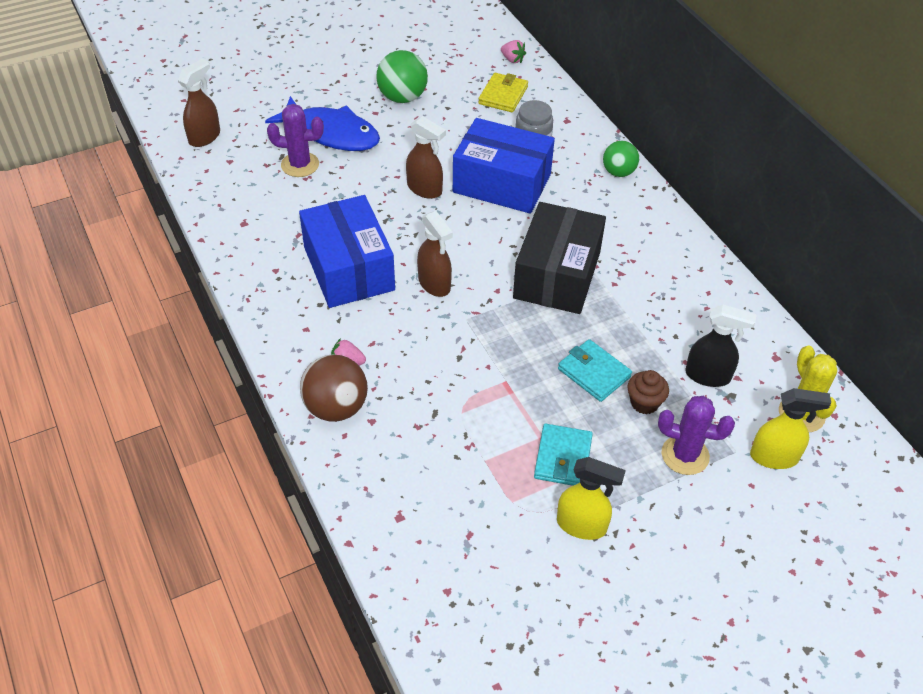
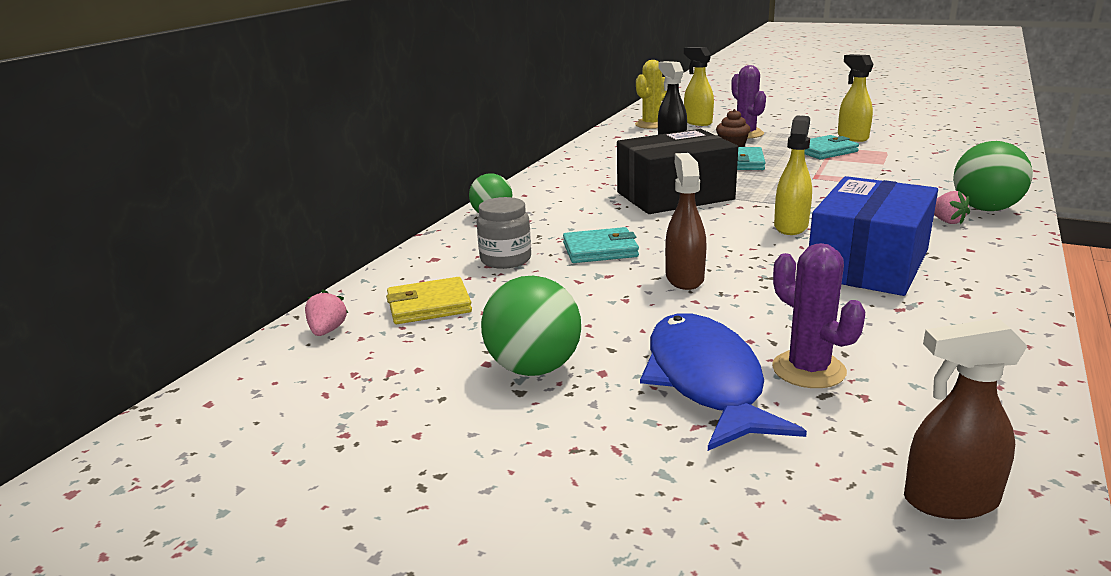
camera: 125 degrees left, 25 degrees down
brown ball [300,354,368,422] -> green ball [953,141,1033,211]
brown spray bottle [417,211,453,297] -> yellow spray bottle [774,116,812,235]
blue box [453,118,555,214] -> turquoise wallet [563,227,639,263]

